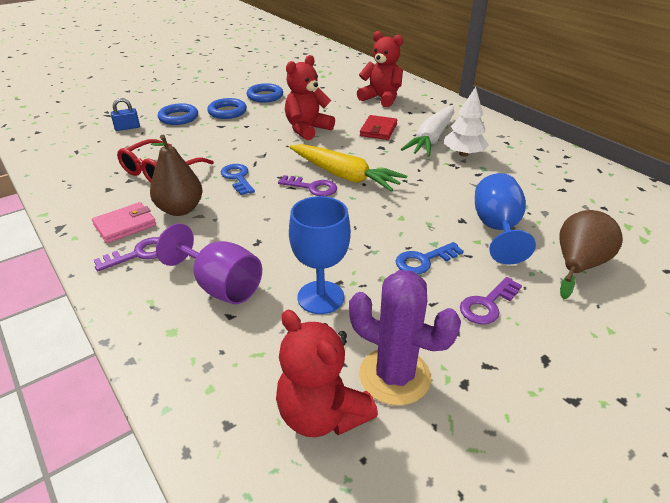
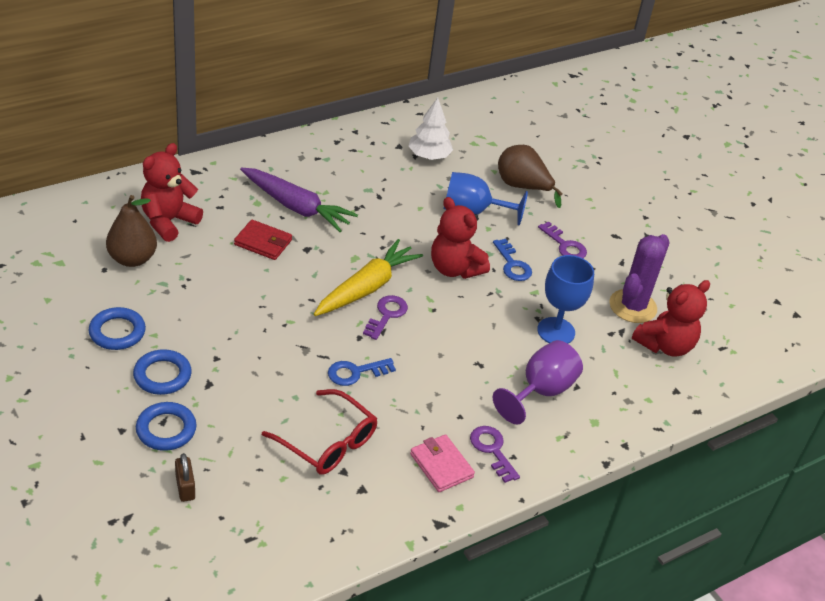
camera: 90 degrees left, 5 degrees up
blue padlock [111,98,140,131] -> brown padlock [175,453,195,502]
brown pear [150,135,203,216] -> brown pear moved to [106,195,157,267]
red teddy bear [285,55,335,141] -> red teddy bear moved to [431,197,490,279]
white carrot [401,106,454,157] -> purple carrot [240,168,358,232]
white tree [444,87,489,156] -> white tree moved to [408,98,453,160]

